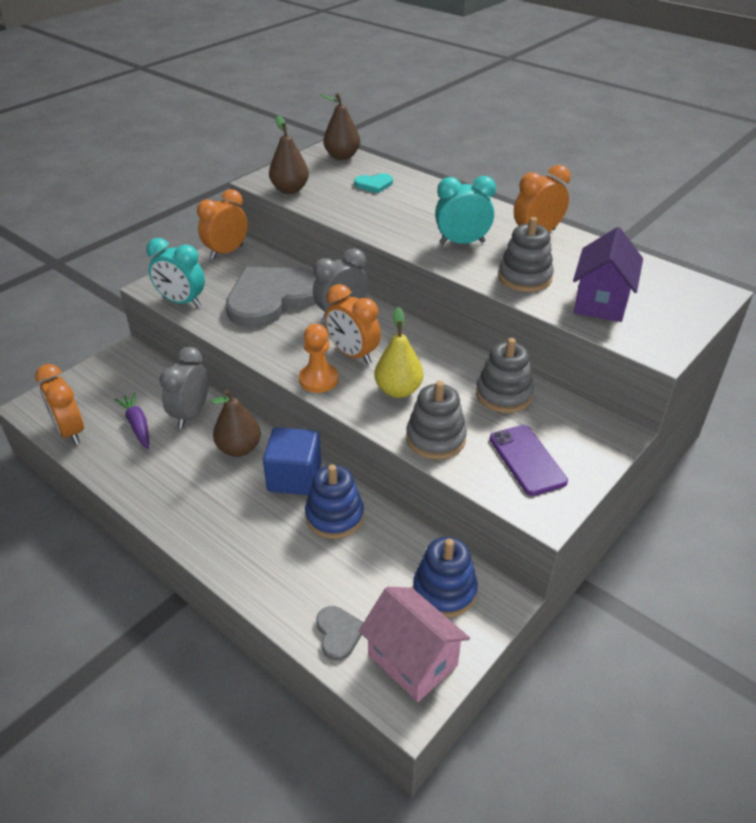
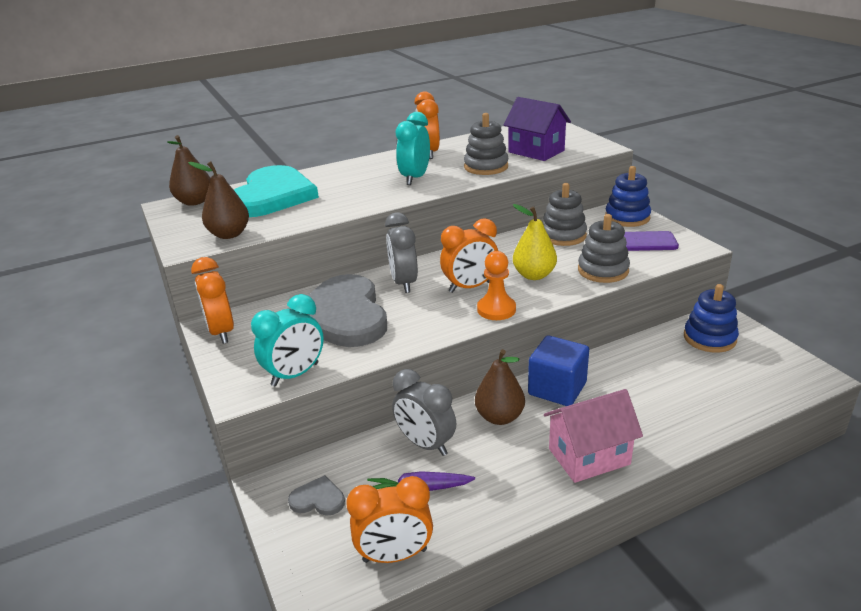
camera: 65 degrees left, 10 degrees down
blue stacking toy [305,464,364,539] -> blue stacking toy moved to [605,166,651,227]
grey heart [316,606,364,661] -> grey heart moved to [288,475,345,516]
turquoise heart [354,173,393,193] -> turquoise heart [234,165,319,217], size x2.47
pink house [359,587,470,702] -> pink house moved to [544,389,643,483]

